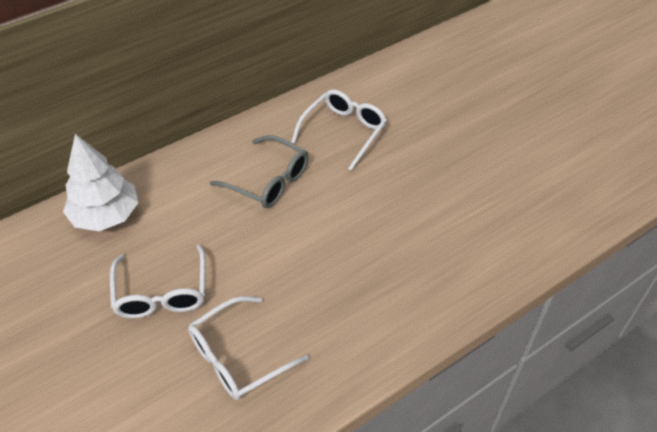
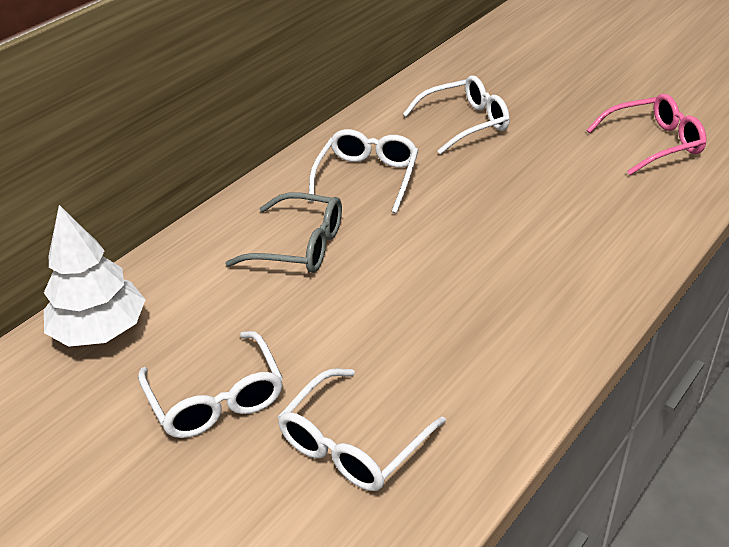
camera: 15 degrees left, 10 degrees down
none -> white glasses [403,76,510,154]
none -> pink glasses [587,94,707,175]

